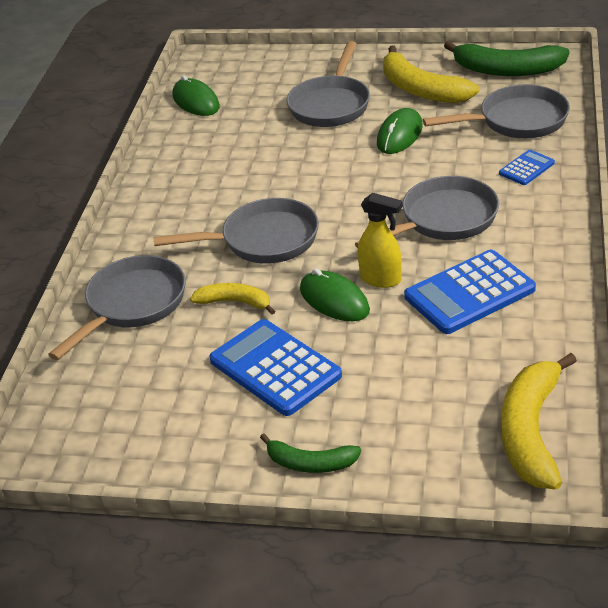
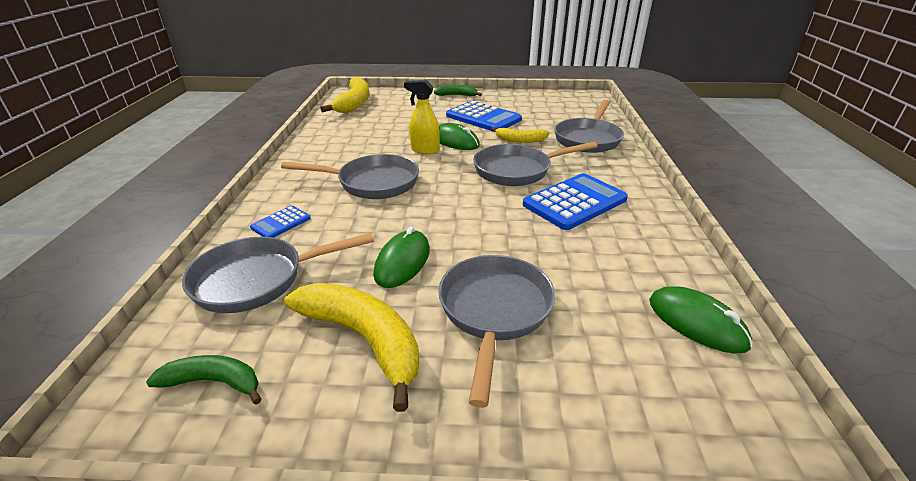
camera: 170 degrees right, 5 degrees down
grey pan [355,176,499,248] -> grey pan turned 135 degrees counterclockwise [281,154,419,199]
blue calculator [404,250,536,334] -> blue calculator moved to [523,173,628,230]
green banana [444,41,570,76] -> green banana [146,355,261,405], size x0.57

